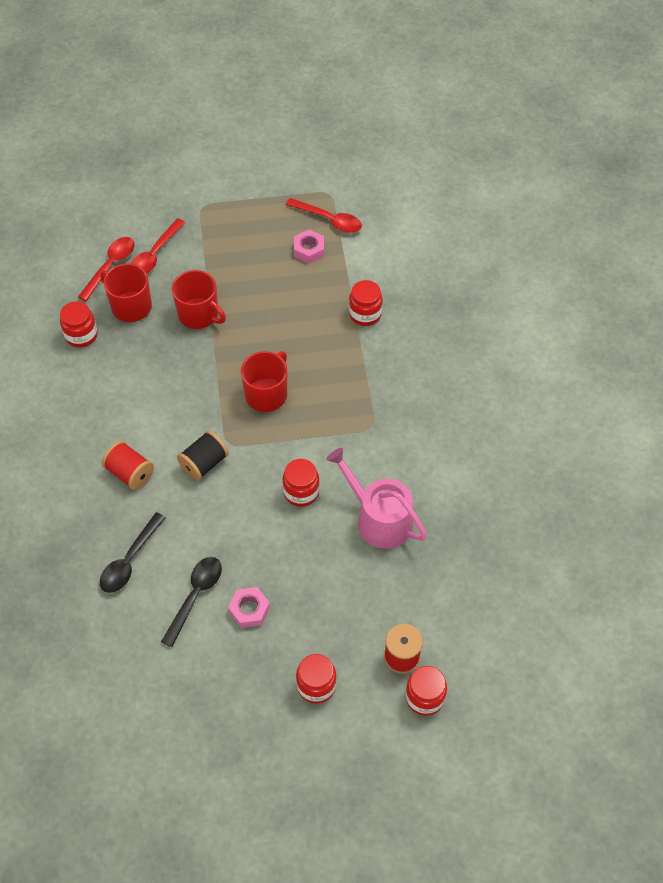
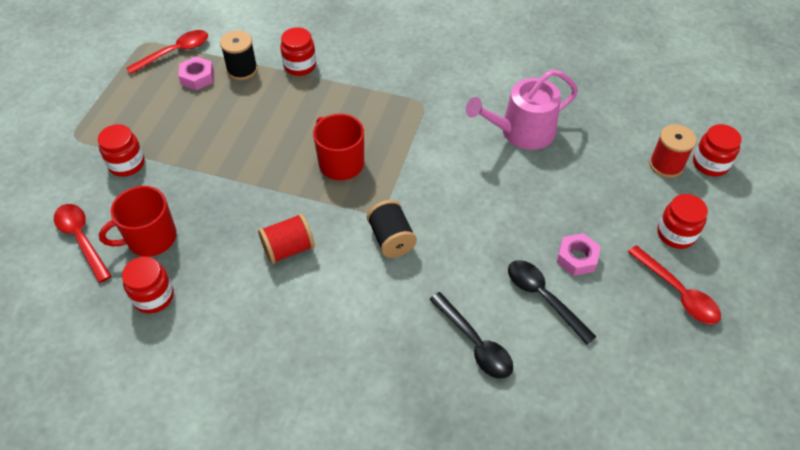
camera: 65 degrees left, 5 degrees down
red spool [102,441,154,490] -> red spool moved to [258,213,315,264]
red spoon [131,218,185,273] -> red spoon moved to [628,245,721,324]
red mug [172,270,226,329] -> none
red jar [283,459,320,507] -> red jar moved to [98,124,144,177]
none -> black spool [220,30,258,80]

